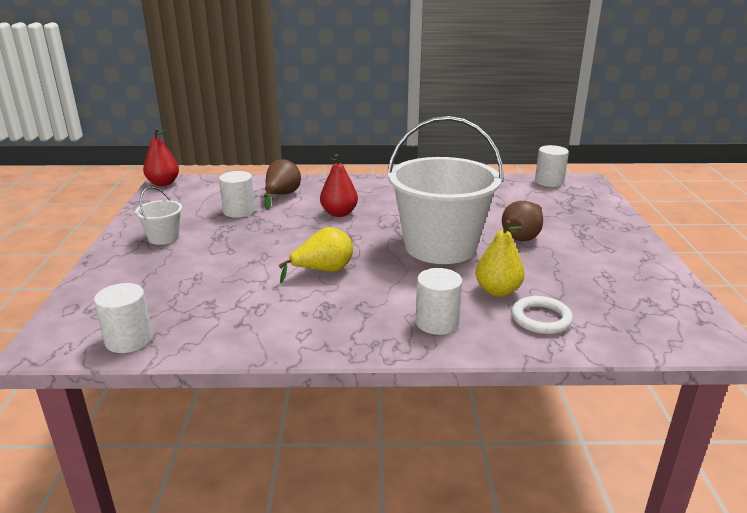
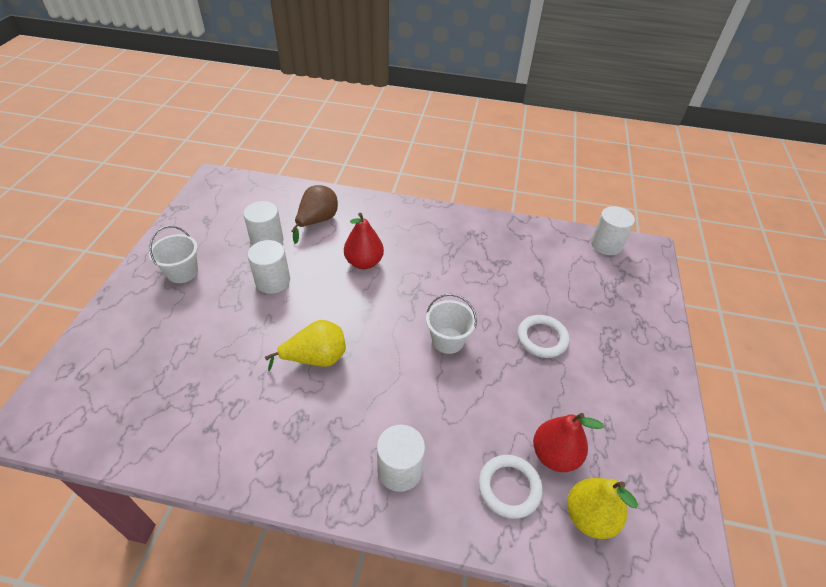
camera: 10 degrees right, 20 degrees up
white cylinder [94,283,153,353] -> white cylinder moved to [248,240,290,294]
red pear [143,128,179,186] -> red pear moved to [533,413,604,472]
white bucket [387,116,504,264] -> white bucket [426,294,477,354], size x0.43
yellow pear [476,220,525,297] -> yellow pear moved to [567,478,638,539]
brown pear [502,201,543,241] -> white ring [517,315,569,358]

